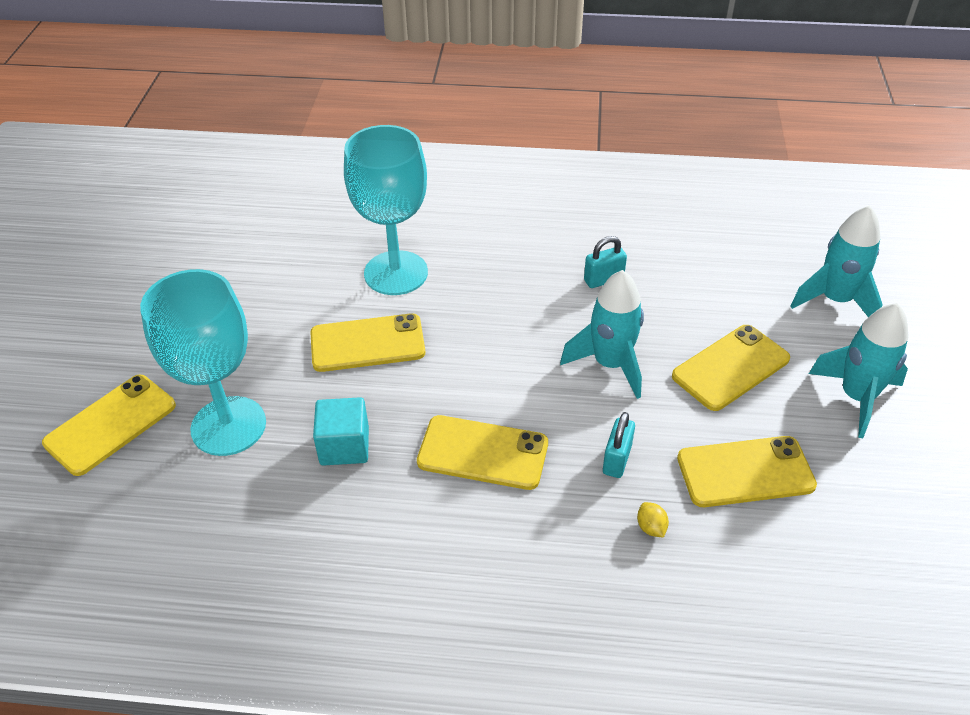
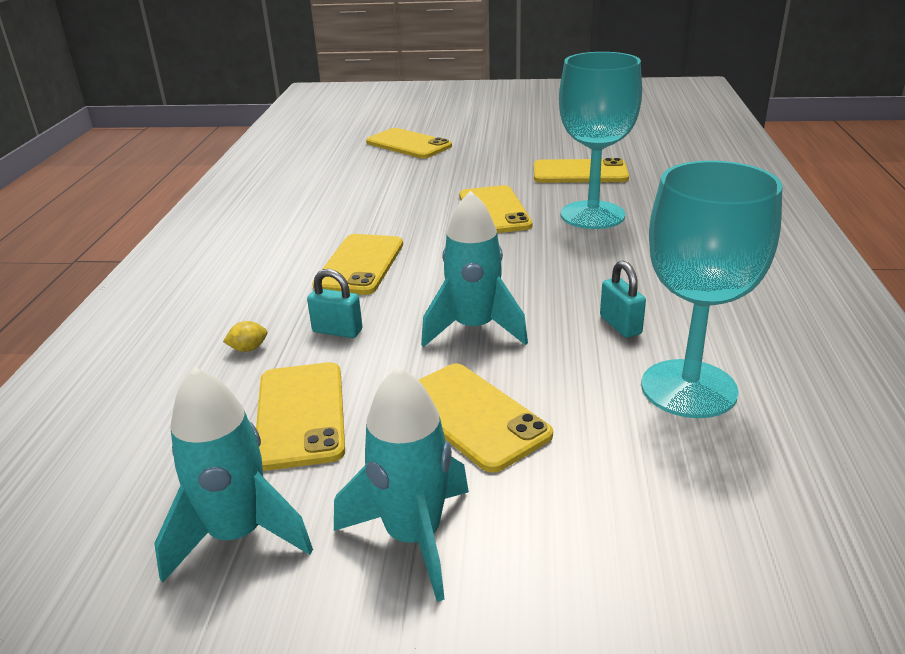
camera: 90 degrees right, 15 degrees down
turquoise goblet [140,269,266,456] -> turquoise goblet moved to [641,161,783,418]
turquoise cube [313,397,369,466] -> none
turquoise rocket [791,206,883,317] -> turquoise rocket moved to [154,367,313,583]
none -> yellow phone [534,158,629,183]

